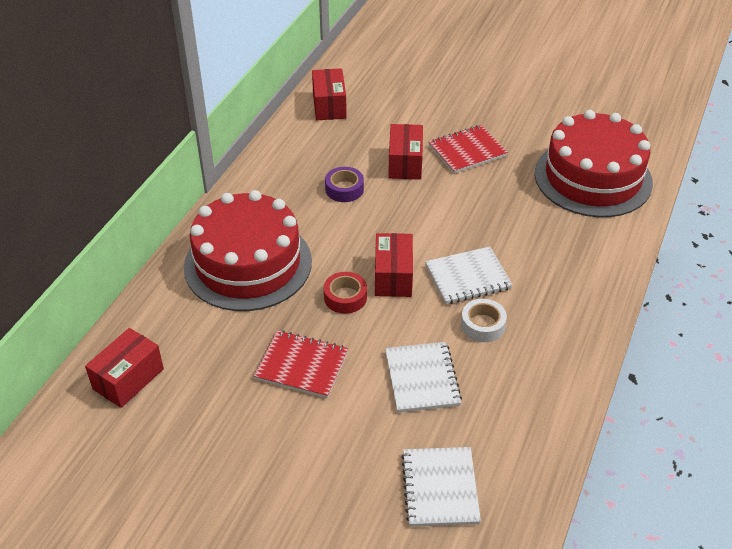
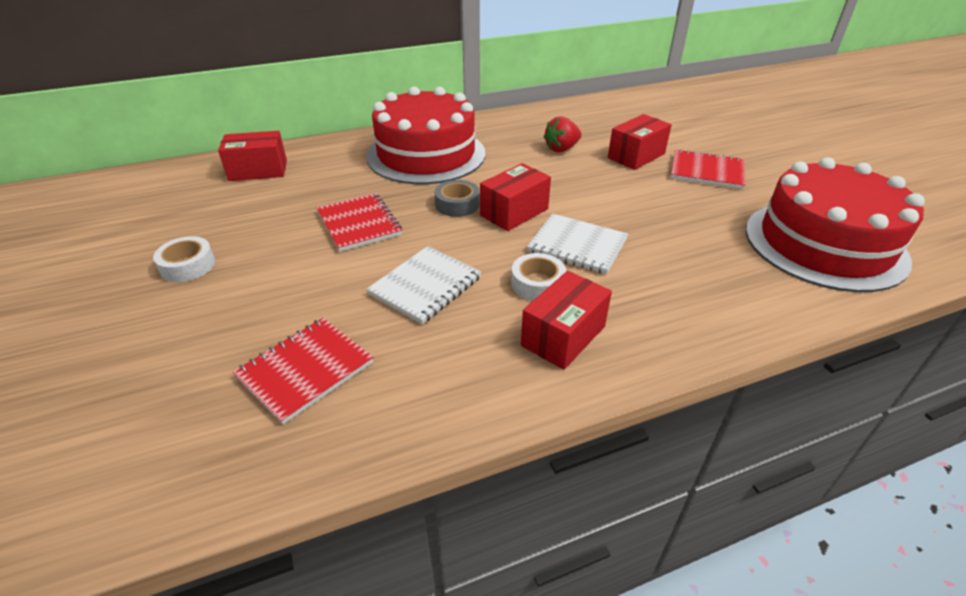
camera: 45 degrees right, 5 degrees down
red box [312,68,347,120] -> red box moved to [521,271,612,370]
red tape [324,272,367,314] -> grey tape [435,180,480,217]
purple tape [325,167,364,202] -> red strawberry [544,116,581,153]
white notebook [401,447,481,527] -> red notebook [233,318,373,425]
none -> white tape [153,236,215,282]

